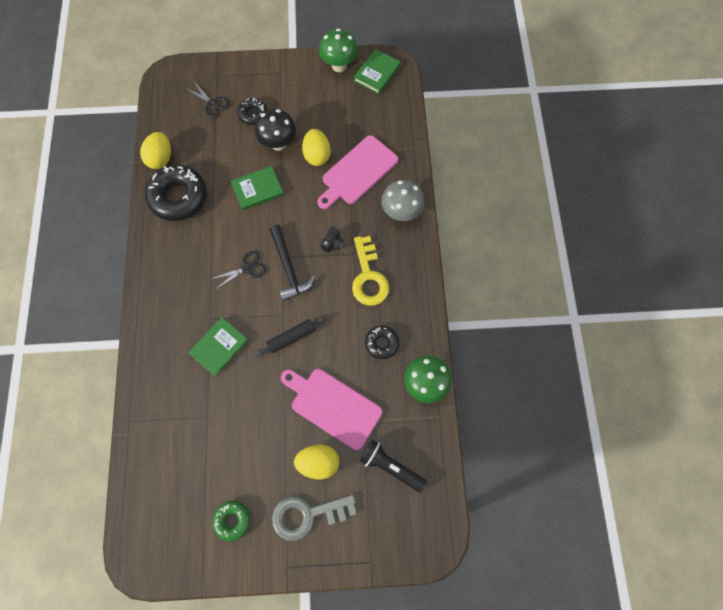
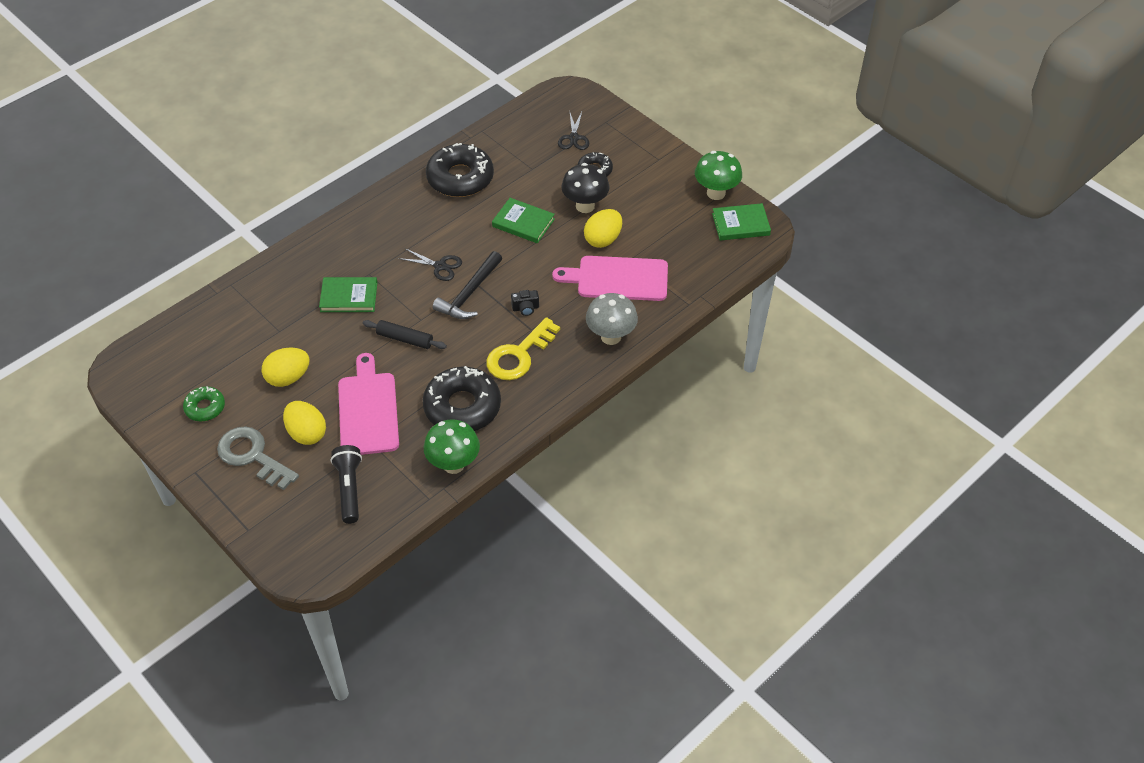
camera: 50 degrees right, 20 degrees down
yellow egg [140,132,171,169] -> yellow egg moved to [262,347,310,387]
black donut [365,325,399,359] -> black donut [423,366,501,431], size x1.90

